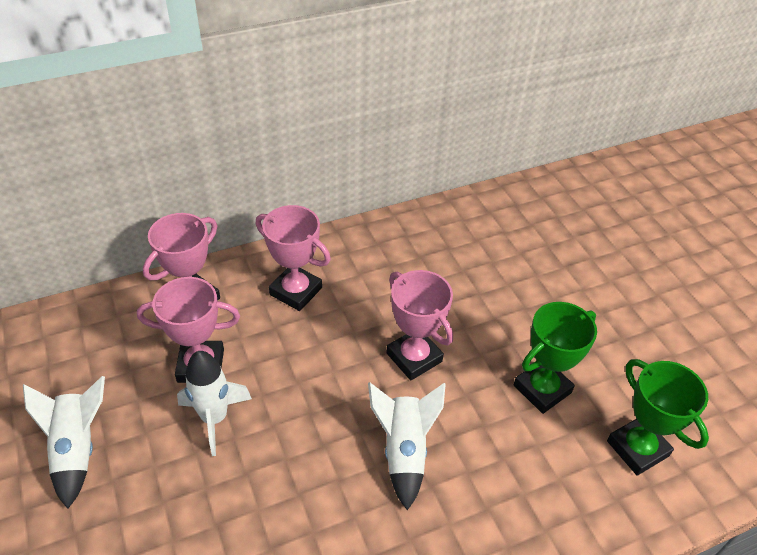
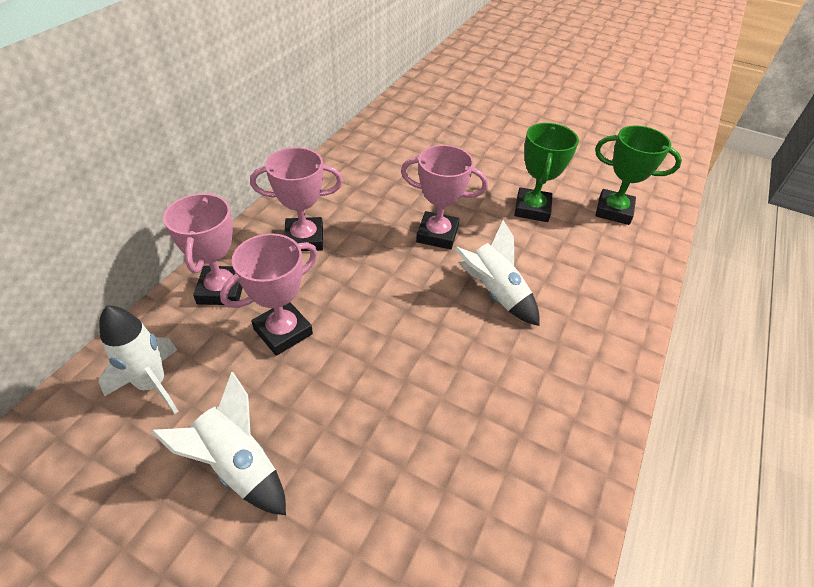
camera: 40 degrees left, 0 degrees up
white rocket [177,351,252,456] -> white rocket moved to [98,305,178,414]

